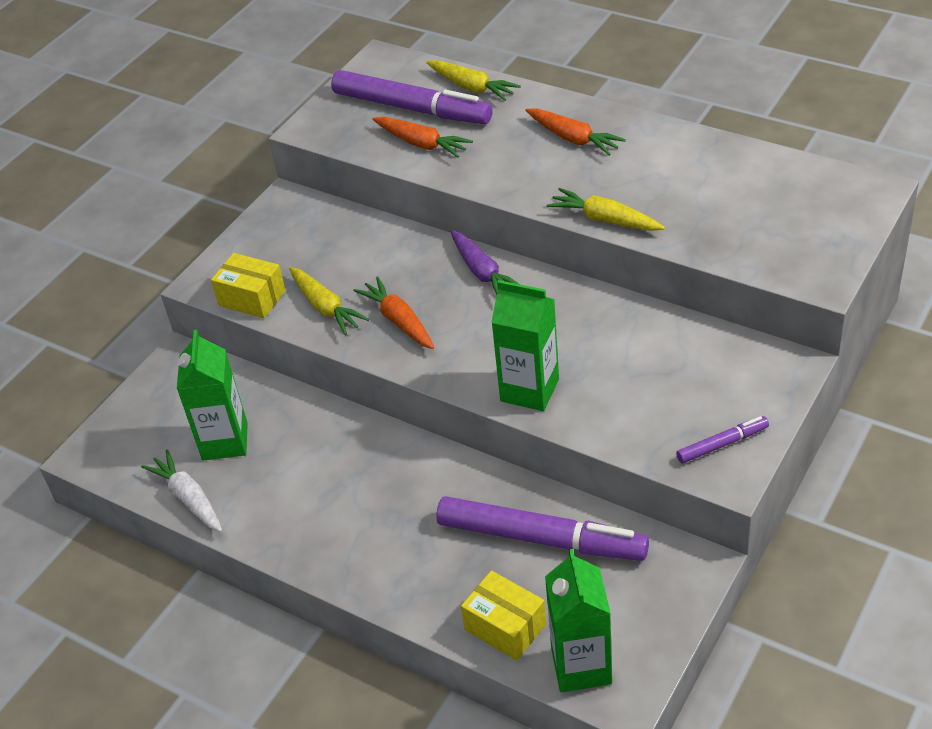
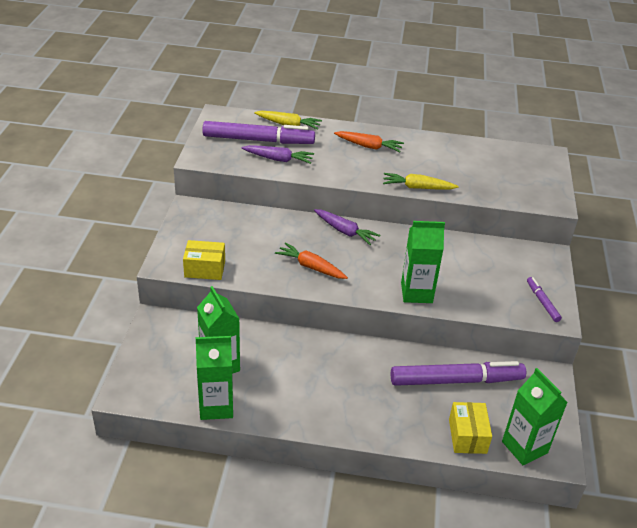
camera: 30 degrees left, 5 degrees down
white carrot [141,450,222,532] -> green carton [196,336,233,420]
yellow carrot [289,267,369,335] -> none
orange carrot [373,117,473,158] -> purple carrot [242,145,314,164]
yellow box [461,571,546,661] -> yellow box turned 75 degrees clockwise [449,402,492,454]
purple marker [676,416,769,463] -> purple marker turned 60 degrees counterclockwise [527,277,562,322]

